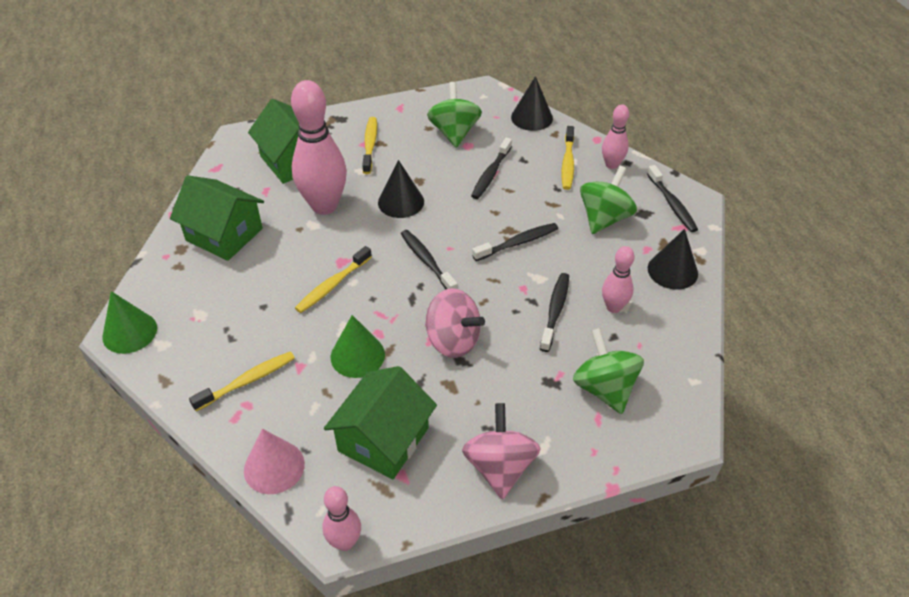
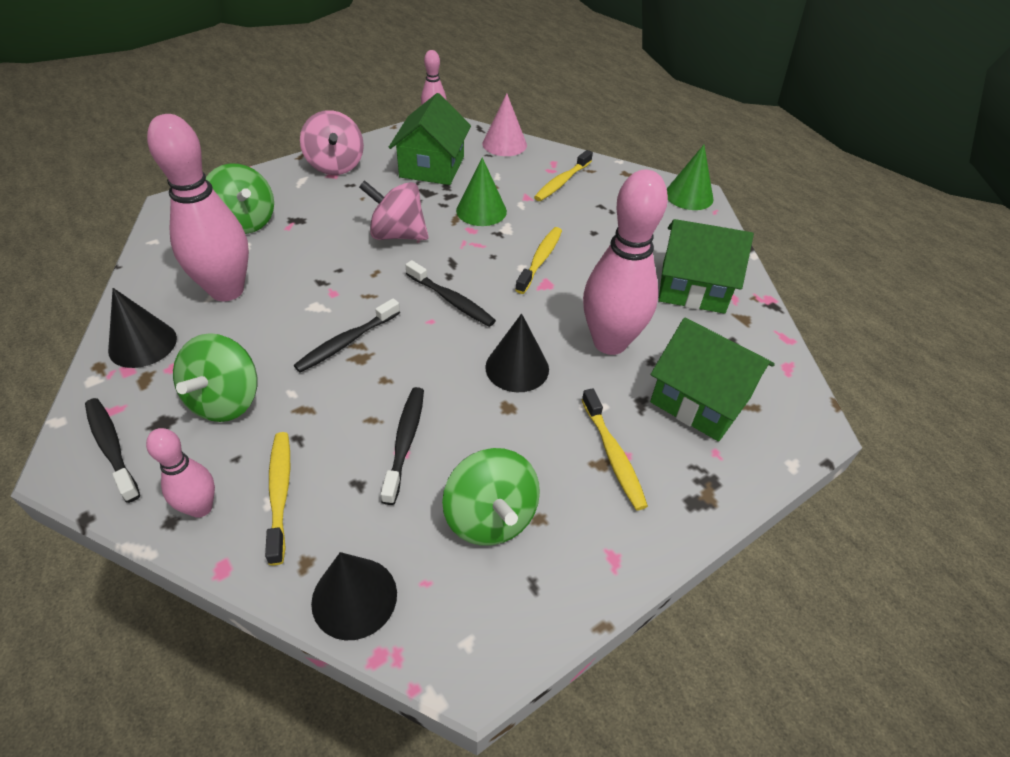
camera: 160 degrees right, 0 degrees up
black toothbrush [540,273,569,352] -> none
pink bowling pin [602,246,634,313] -> pink bowling pin [147,114,249,301], size x1.93

